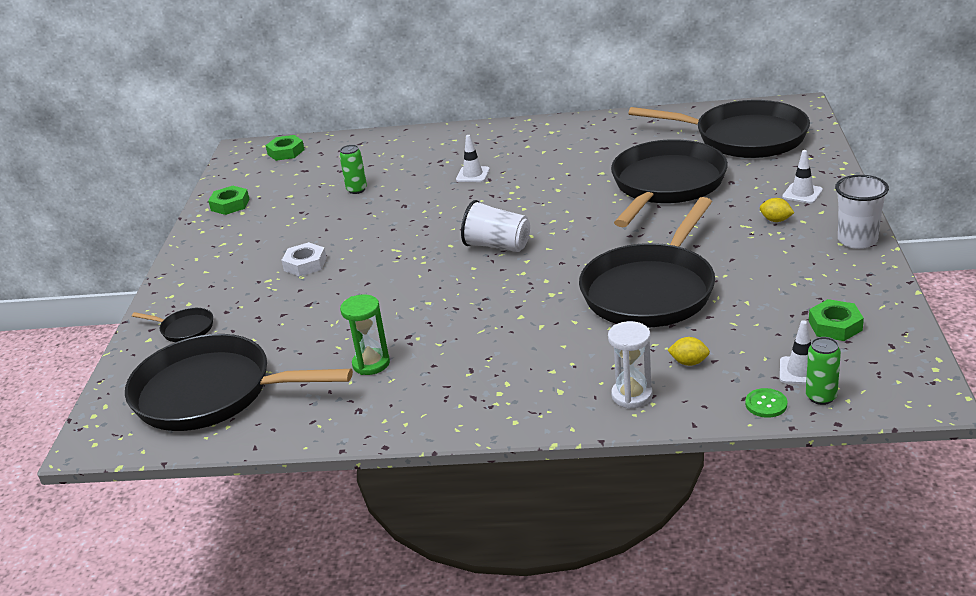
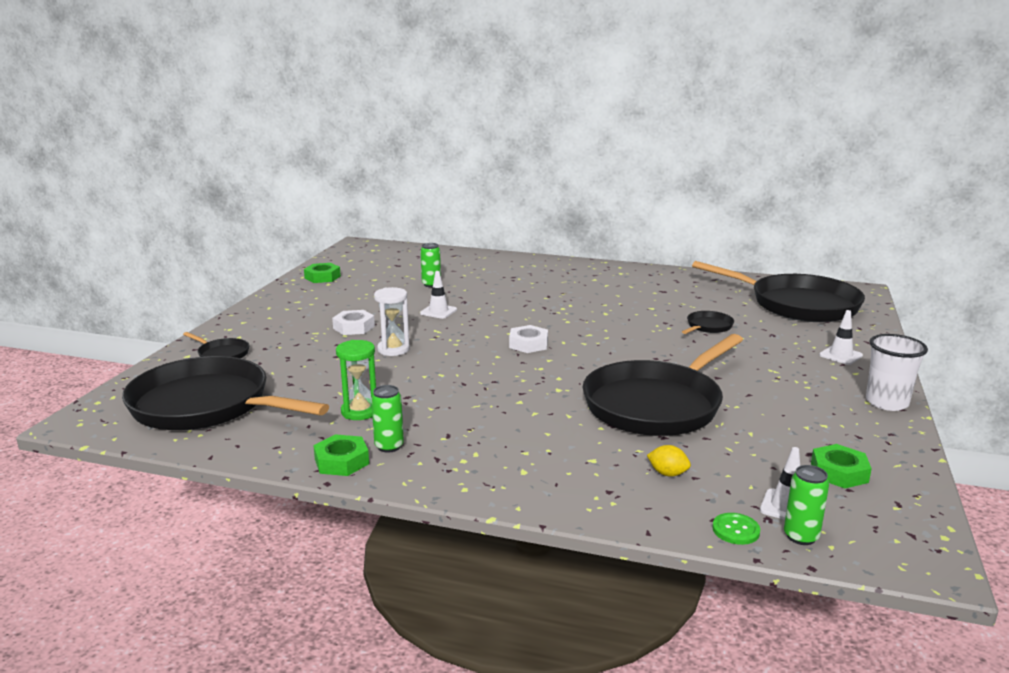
camera: 10 degrees right, 10 degrees down
green nut [266,135,305,161] -> green nut moved to [313,434,369,476]
white traffic cone [456,135,490,182] -> white traffic cone moved to [420,271,457,319]
white cup [461,200,530,252] -> white nut [509,325,548,353]
white hourglass [608,321,653,409] -> white hourglass moved to [374,287,410,356]
black pan [611,139,728,227] -> black pan [682,311,734,334], size x0.41
yellow lemon [760,198,794,222] -> none
none -> green can [371,385,404,453]

